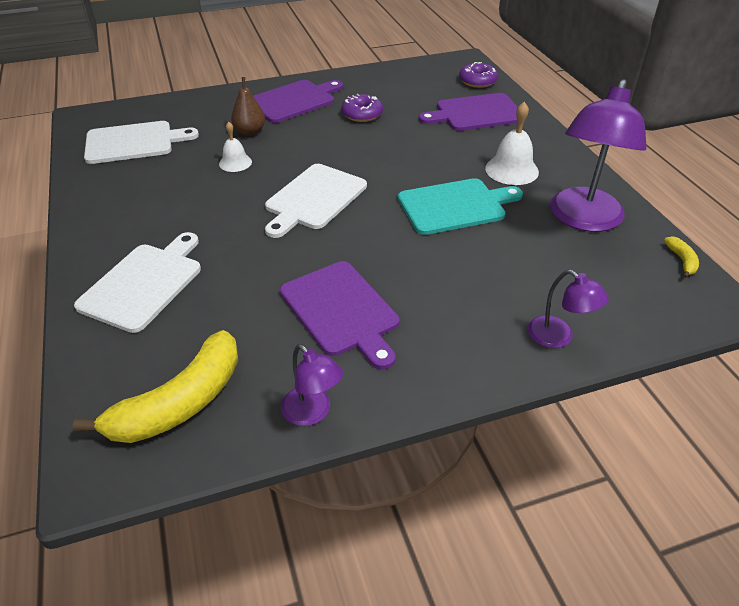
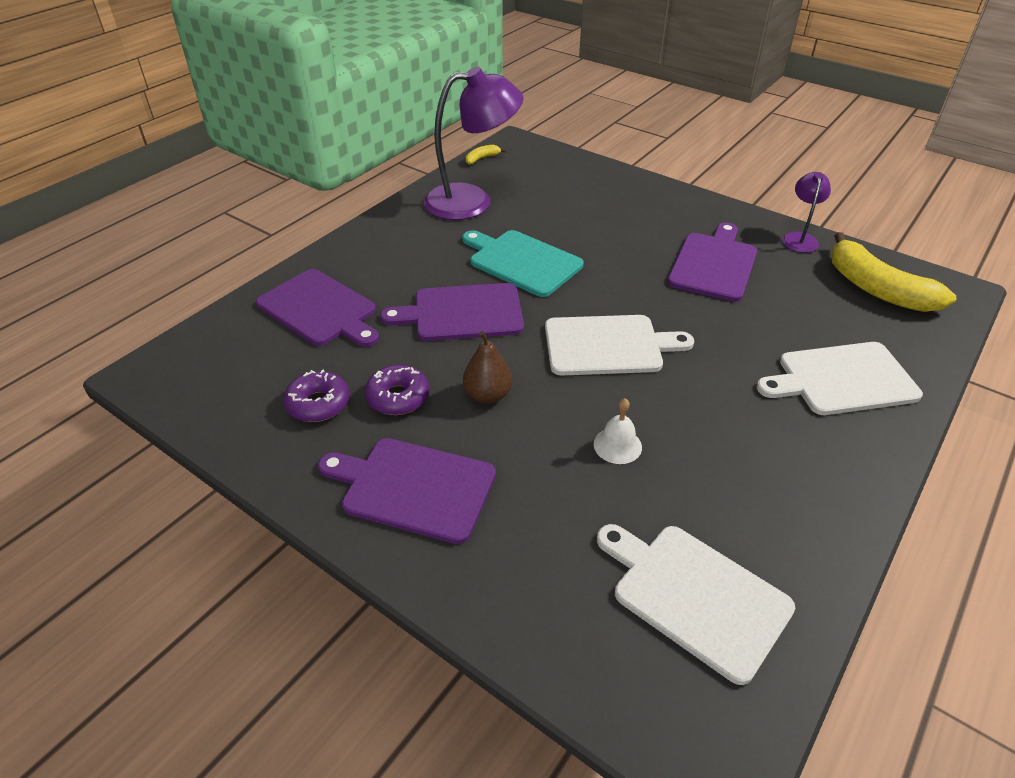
camera: 125 degrees left, 0 degrees up
yellow banana [73,330,238,443] -> yellow banana turned 135 degrees counterclockwise [832,232,956,312]
brown pear [231,77,265,136] -> brown pear moved to [463,331,512,404]
purple donut [459,62,498,88] -> purple donut moved to [283,369,350,422]
white bell [485,102,539,185] -> none
purple lamp [528,270,609,348] -> none
none -> purple cutting board [380,283,524,341]

